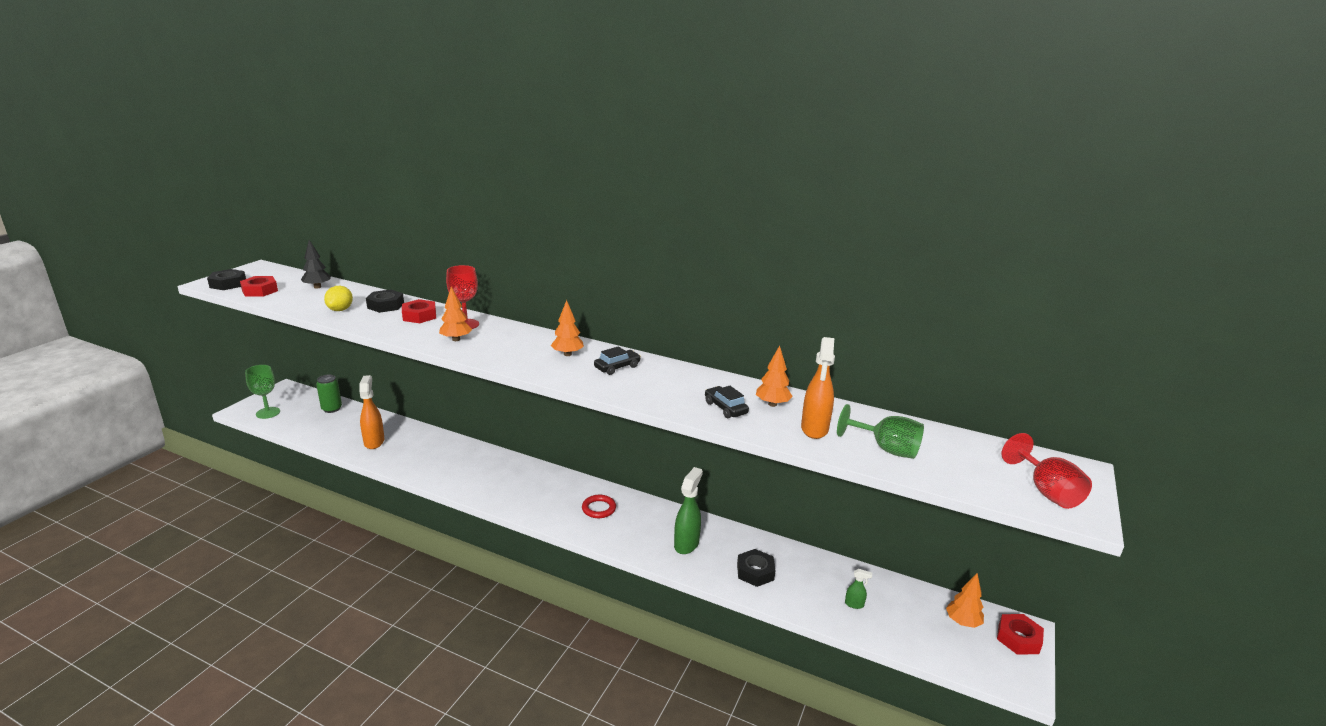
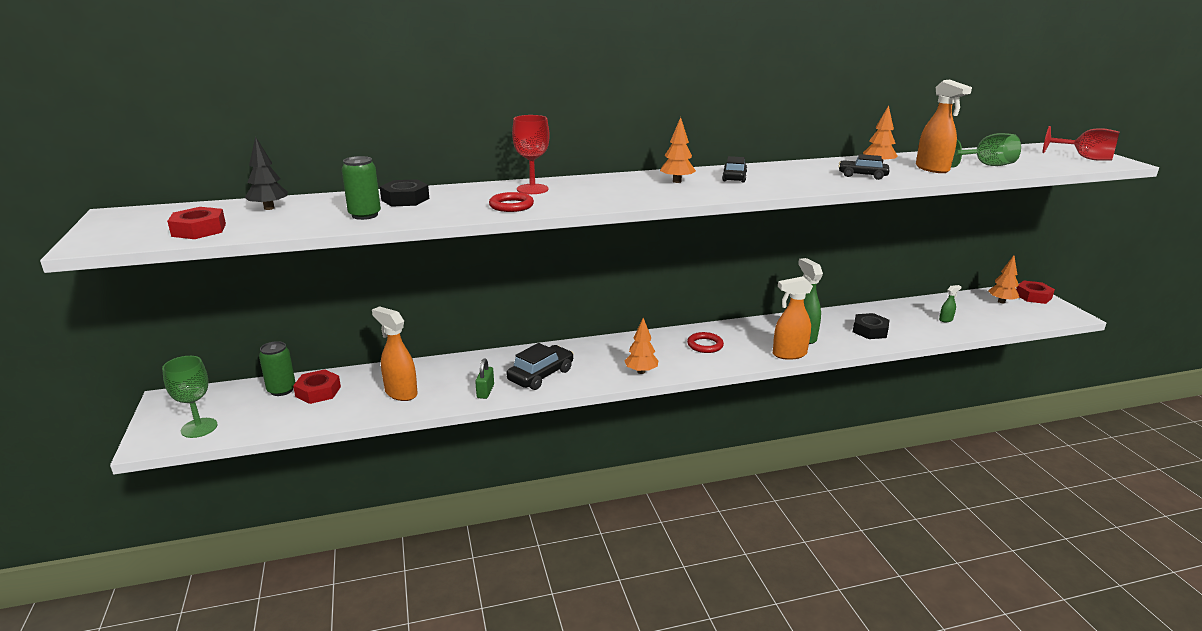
camera: 40 degrees left, 0 degrees up
black nut [207,269,246,290] -> none
yellow lemon [324,286,353,311] -> green can [342,156,381,220]
red nut [402,299,436,323] -> red nut moved to [293,369,341,404]
orange tree [439,286,472,341] -> orange tree moved to [625,318,658,374]
none -> green padlock [475,358,494,399]
none -> red ring [489,192,534,212]
none -> black car [507,343,574,390]
none -> orange spray bottle [773,276,813,360]

